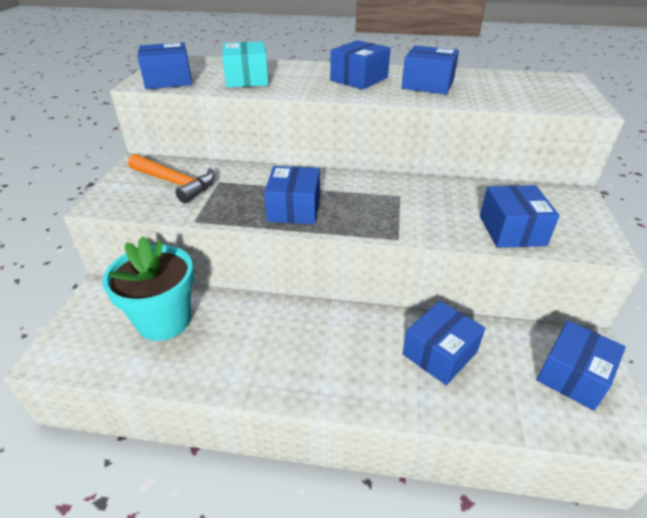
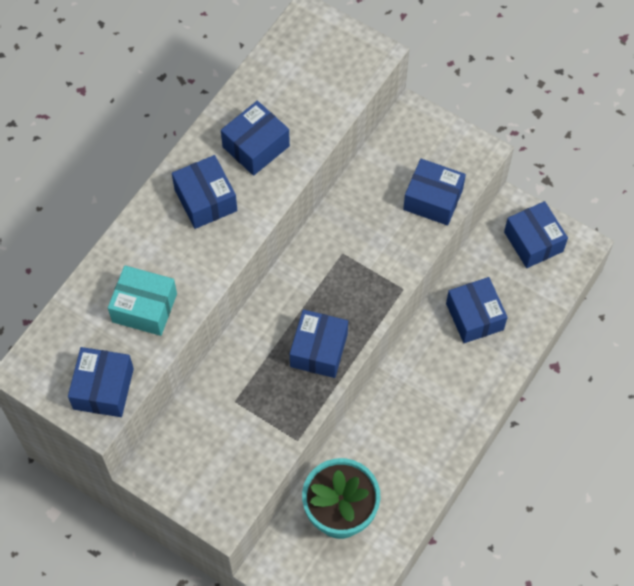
camera: 65 degrees left, 25 degrees up
orange hammer [128,154,215,203] -> none
blue box [264,166,320,224] -> blue box turned 75 degrees clockwise [290,309,348,378]

